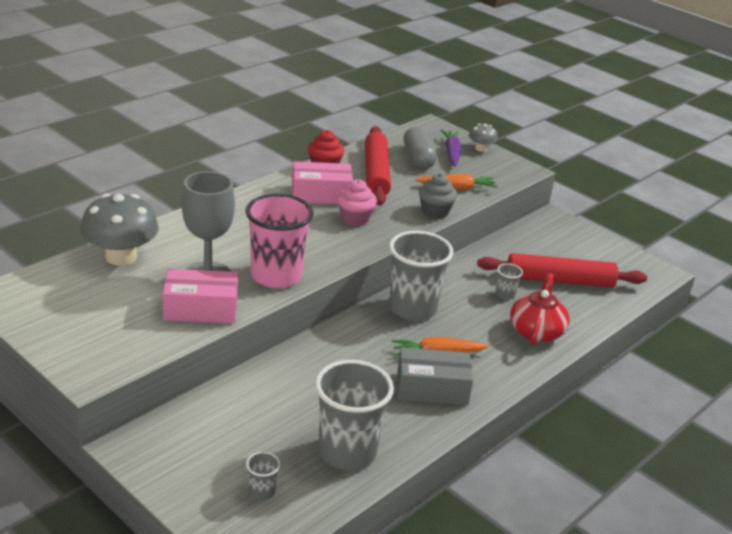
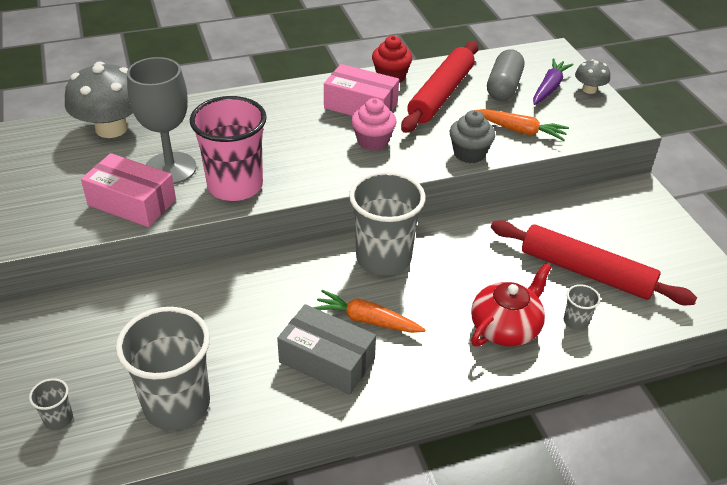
camera: 30 degrees right, 10 degrees up
grey cup [496,263,523,300] -> grey cup moved to [564,284,600,330]

